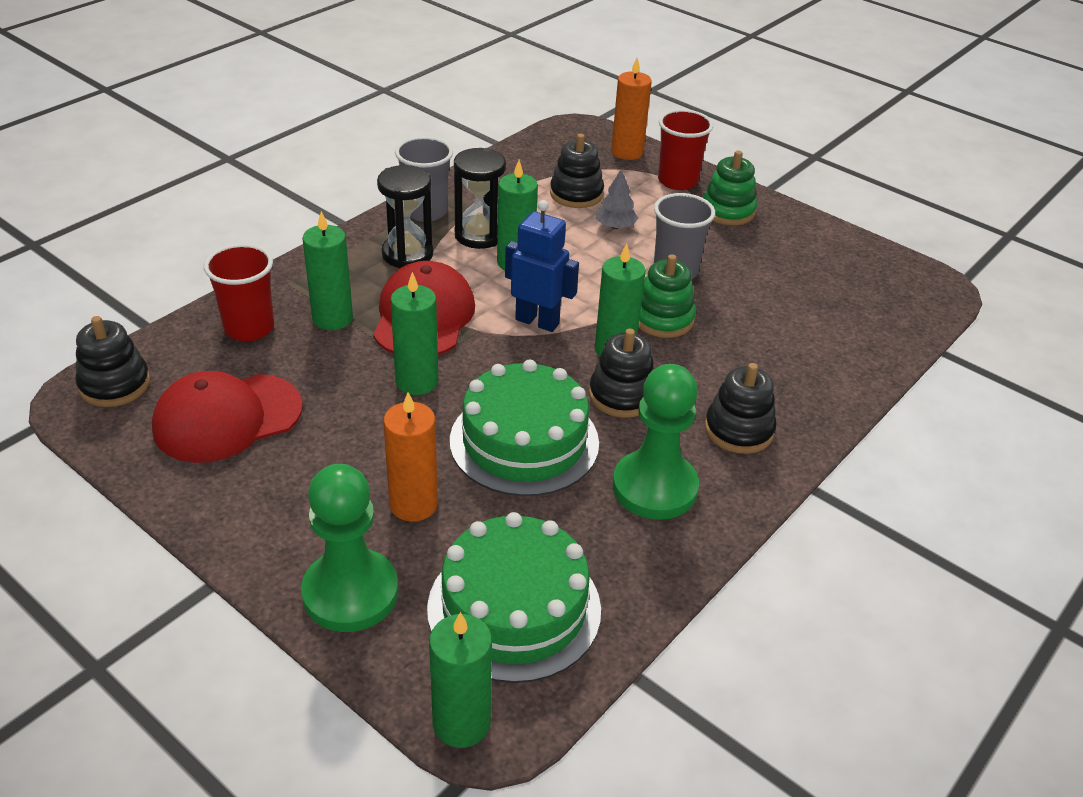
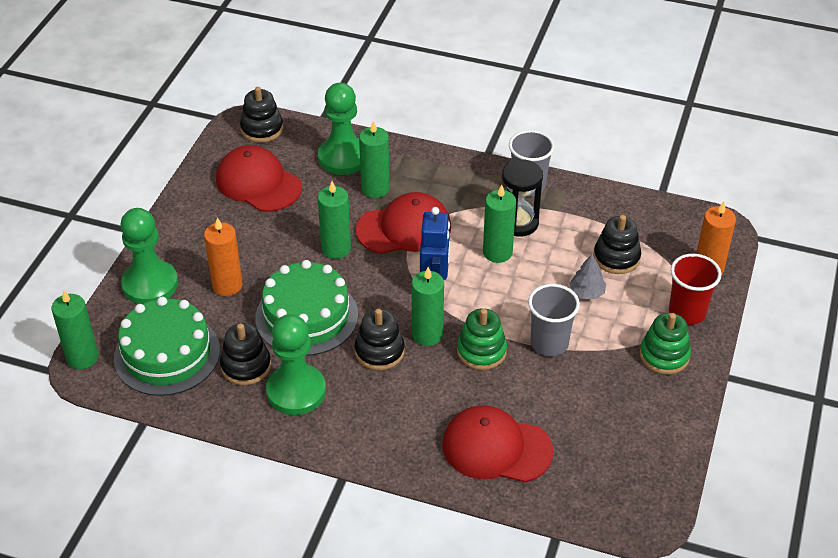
camera: 70 degrees right, 5 degrees up
red cup [204,244,274,341] -> green pawn [318,83,360,175]
black hourglass [377,165,433,268] -> none
black stacking toy [705,363,776,454] -> black stacking toy moved to [220,323,271,385]
none -> red cap [442,405,554,483]

